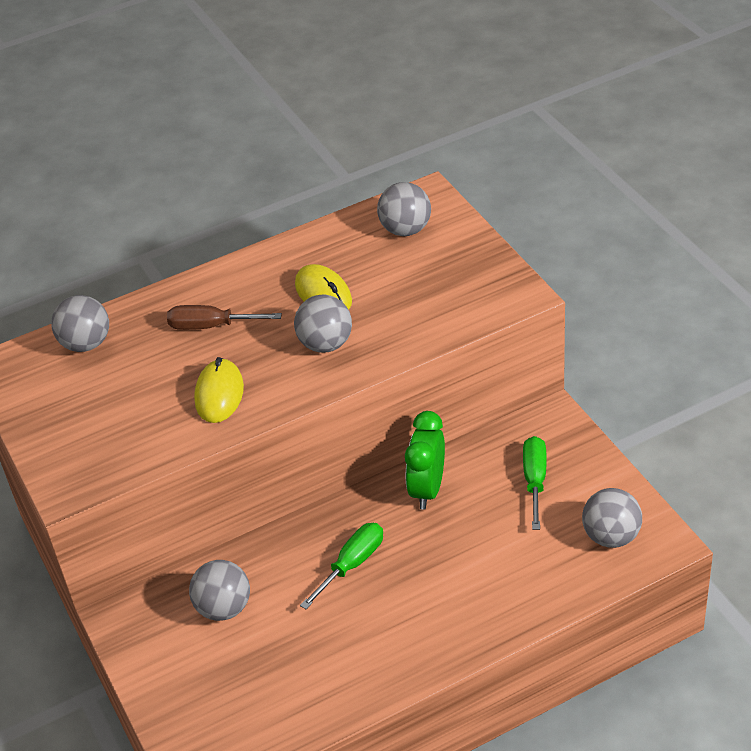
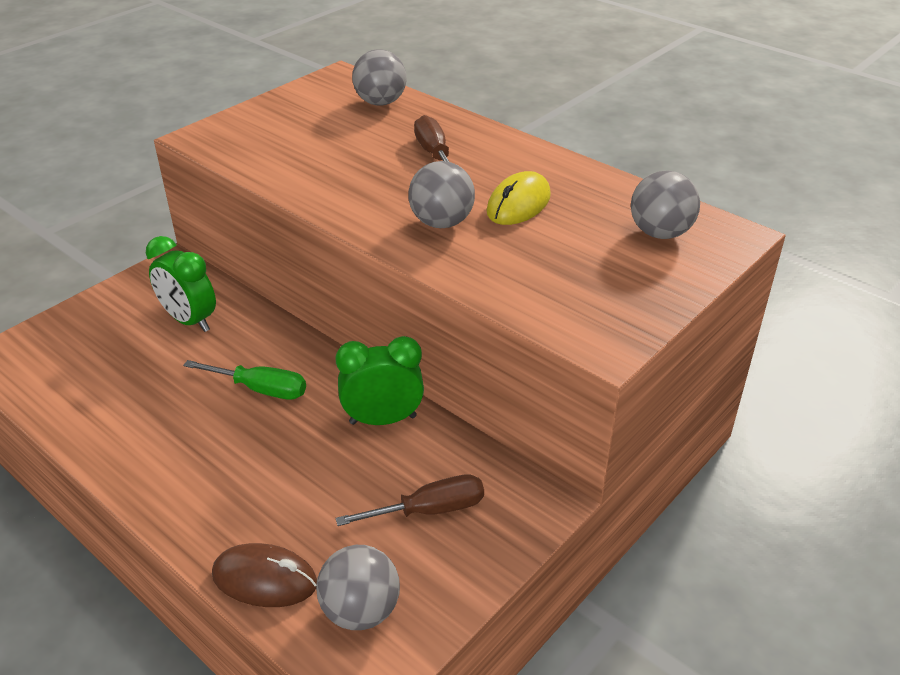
camera: 65 degrees right, 5 degrees down
grey ball [189,560,250,621] -> green clock [146,236,216,332]
yellow mouse [194,357,244,423] -> none
green screwdriver [523,436,546,530] -> brown screwdriver [336,474,484,526]
none -> brown mouse [212,543,317,607]

